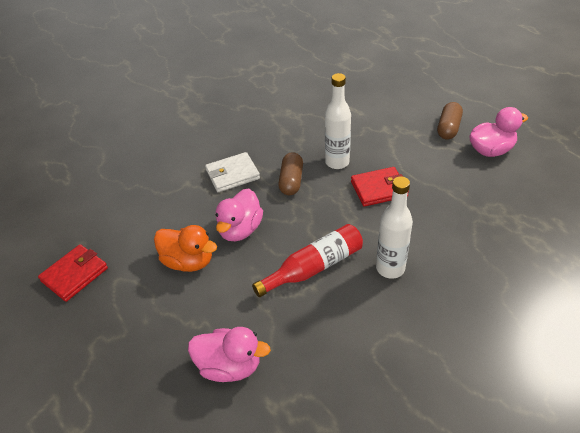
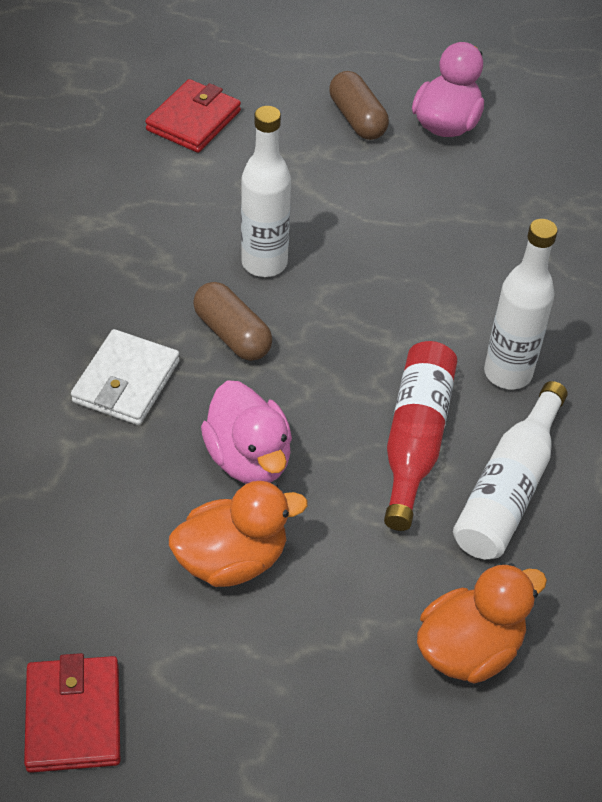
camera: 50 degrees left, 5 degrees up
pink duck [188,327,271,382] -> orange duck [417,563,547,684]
red wallet [351,167,409,207] -> red wallet moved to [145,79,241,153]
none -> white bottle [453,381,568,559]

